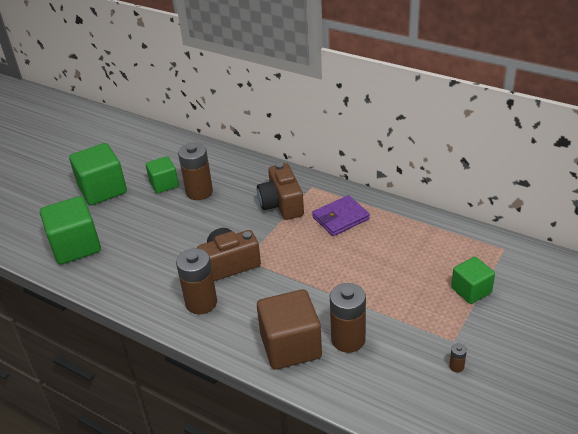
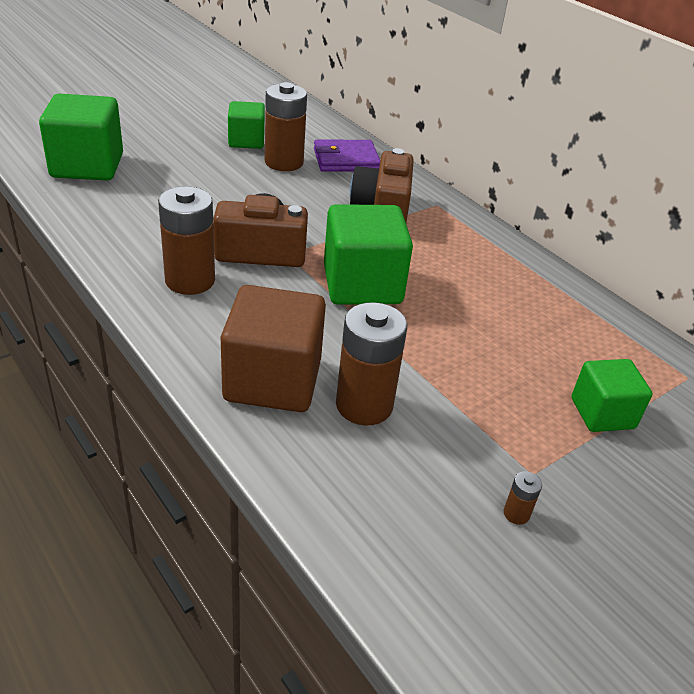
camera: 15 degrees right, 0 degrees up
green cube [69,143,127,205] -> green cube moved to [324,204,413,305]
purple wallet [312,195,370,236] -> purple wallet moved to [314,140,380,172]

